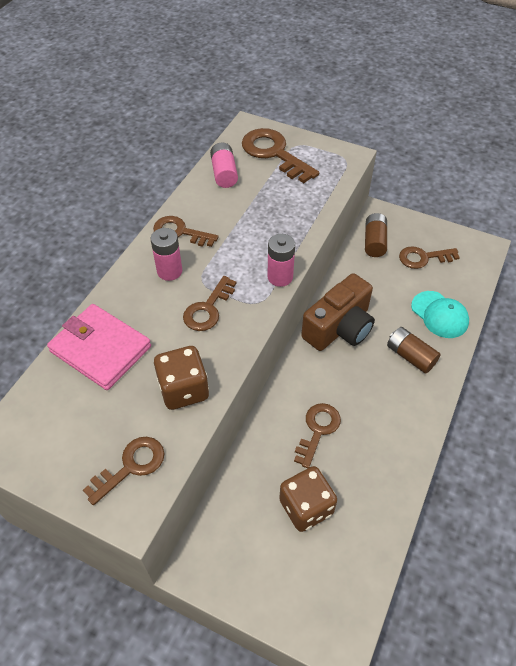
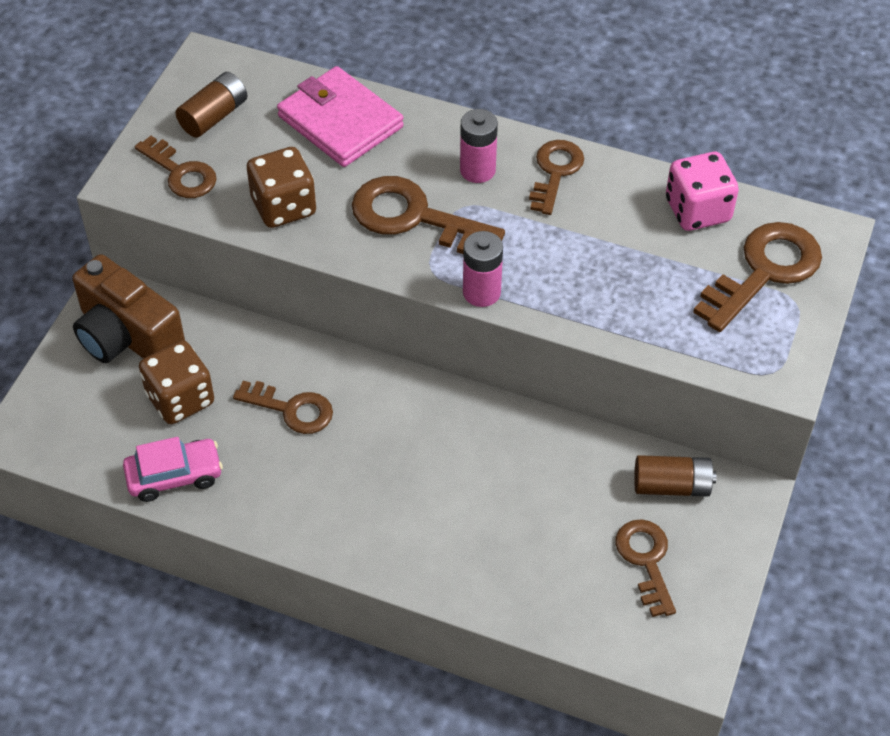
camera: 85 degrees right, 0 degrees up
pink wallet [47,304,151,390] -> pink wallet turned 75 degrees counterclockwise [277,66,404,167]
brown key [183,276,236,331] -> brown key [352,176,505,254], size x1.55
pink battery [210,143,238,188] -> pink dice [666,152,739,231]
brown camera [301,273,375,351] -> brown camera moved to [73,254,185,363]
brown battery [387,327,441,374] -> brown battery moved to [175,72,247,138]
turquoise cap [411,291,469,338] -> none
none -> pink car [123,437,223,502]

